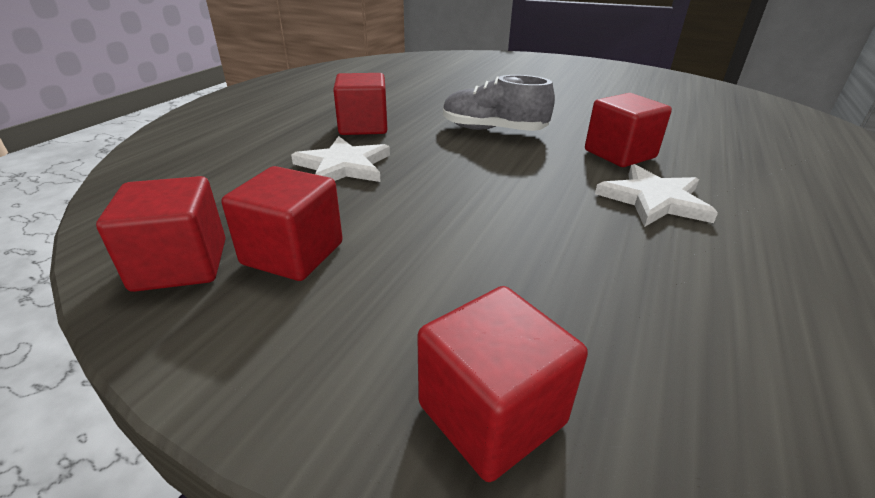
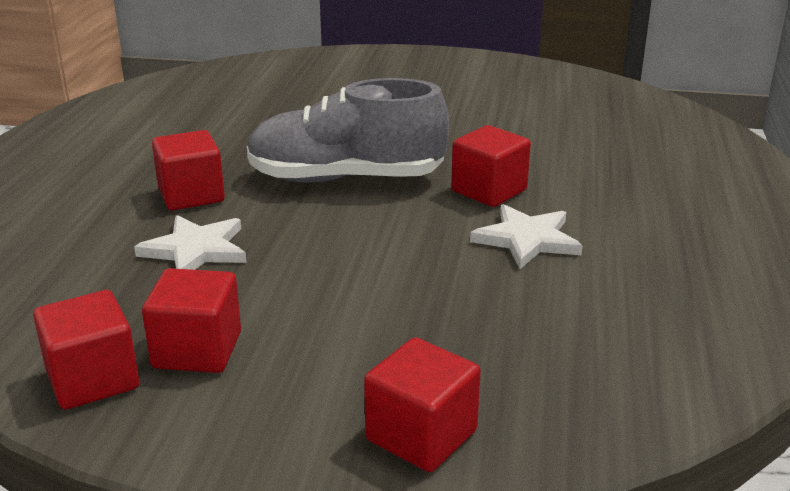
camera: 15 degrees left, 5 degrees down
grey shoe [443,75,555,131] -> grey shoe [247,78,449,183], size x1.57

